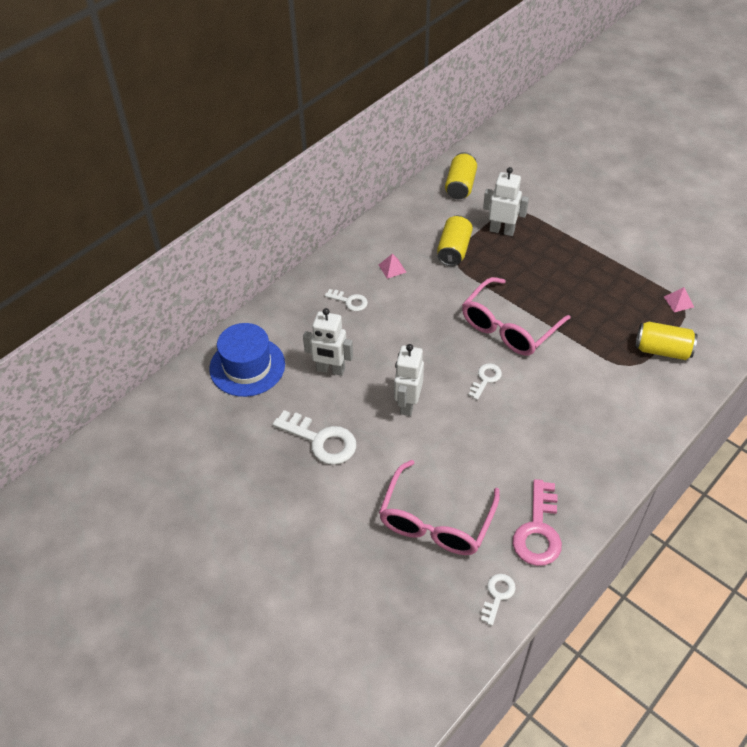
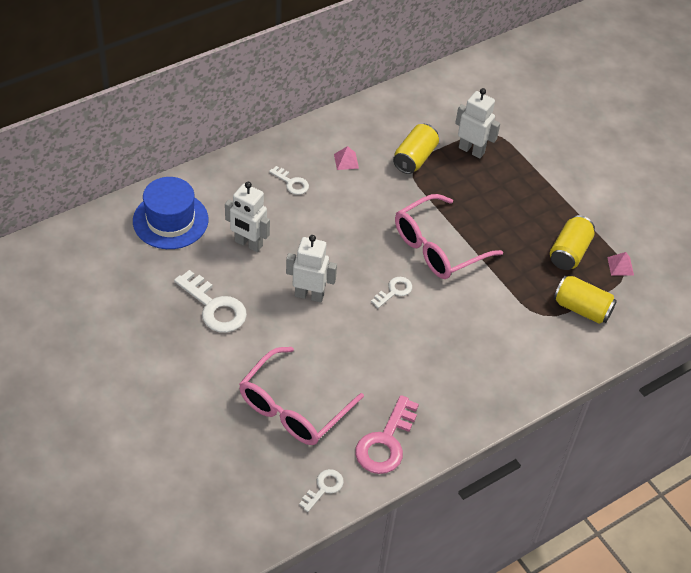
camera: 10 degrees right, 0 degrees up
white robot [394,344,424,416] -> white robot turned 75 degrees clockwise [286,235,337,302]
yellow can [445,152,477,199] -> yellow can moved to [550,215,595,270]

